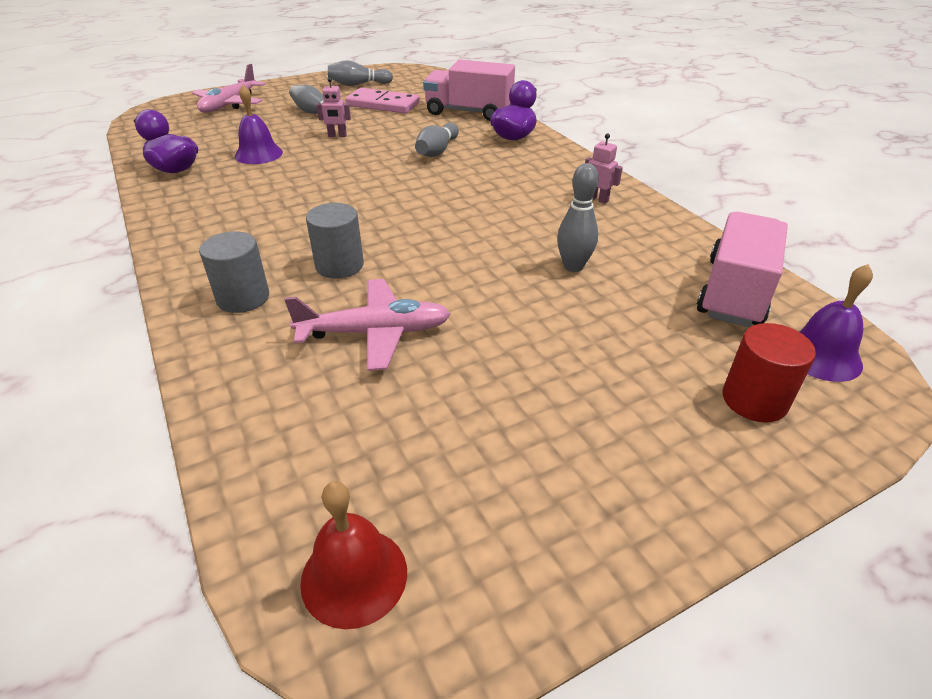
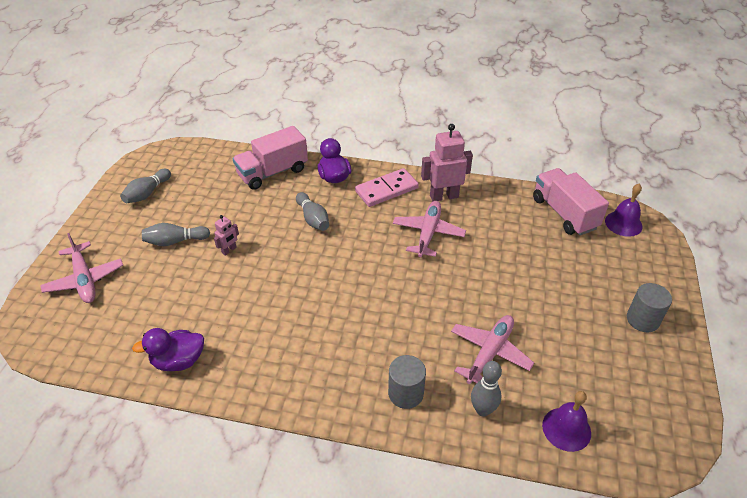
camera: 50 degrees left, 5 degrees up
purple bell [235,85,283,164] -> purple bell moved to [542,391,591,452]
red bell [300,482,407,629] -> none
grey cylinder [306,203,364,279] -> grey cylinder moved to [627,283,672,332]
pink domino [345,88,420,114] -> pink domino moved to [355,168,419,207]
grey bowling pin [557,163,599,272] -> grey bowling pin moved to [471,361,502,417]
pink robot [585,133,623,204] -> pink robot [421,124,473,201], size x1.98
red cylinder [723,323,816,423] -> none
none -> pink plane [393,201,466,257]

